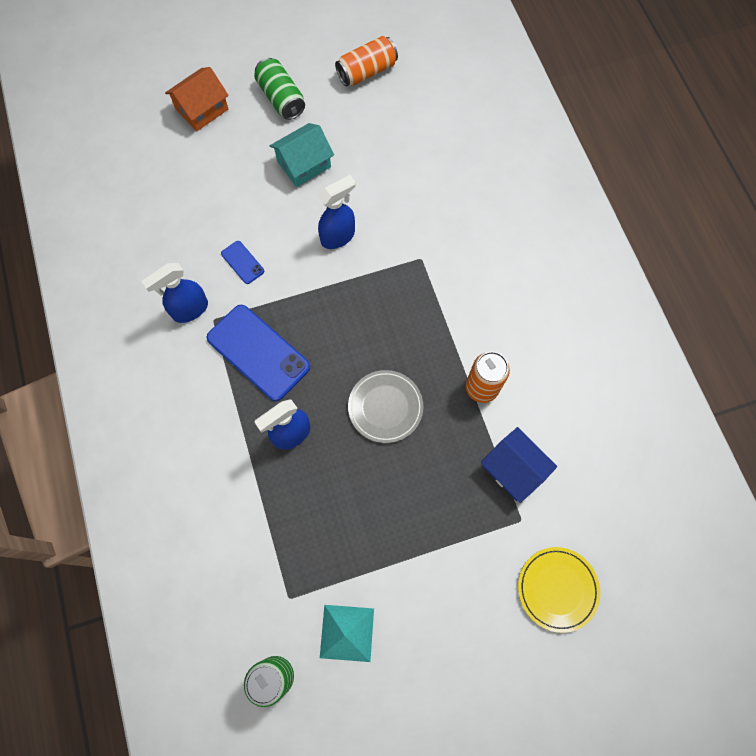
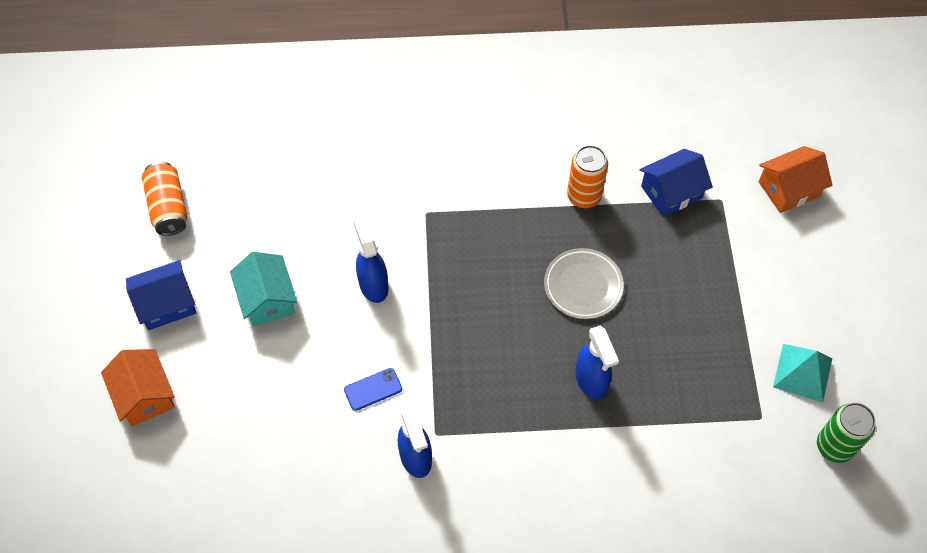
camera: 75 degrees left, 10 degrees down
blue phone [207,305,310,401] -> none
green can [254,58,305,120] -> blue house [126,260,196,330]
yellow plate [518,547,600,633] -> orange house [759,146,833,213]

